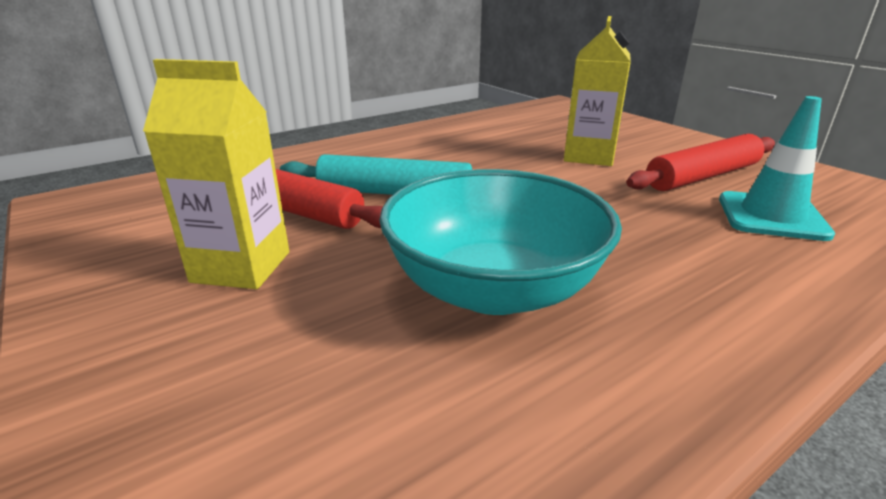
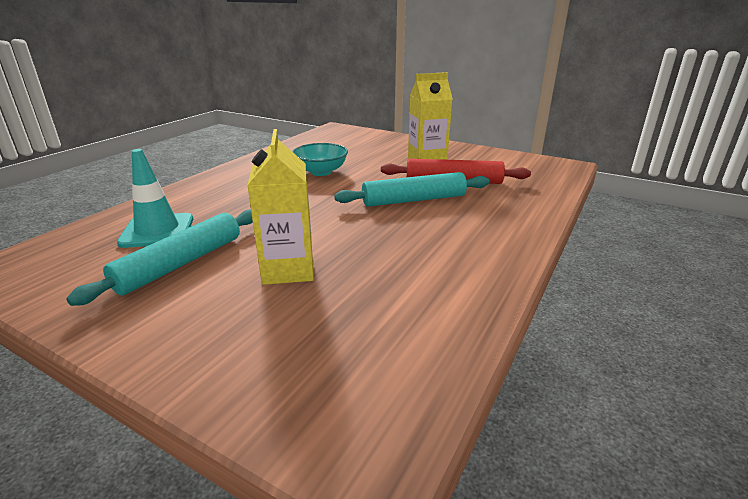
camera: 155 degrees right, 0 degrees up
turquoise bowl [379,169,622,315] -> turquoise bowl [292,143,348,176], size x0.60
red rolling pin [626,134,775,191] -> turquoise rolling pin [66,210,253,306]

